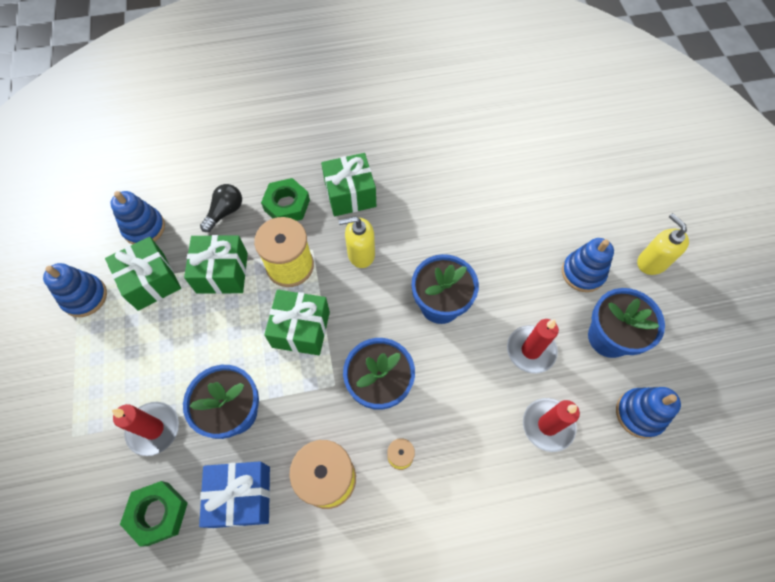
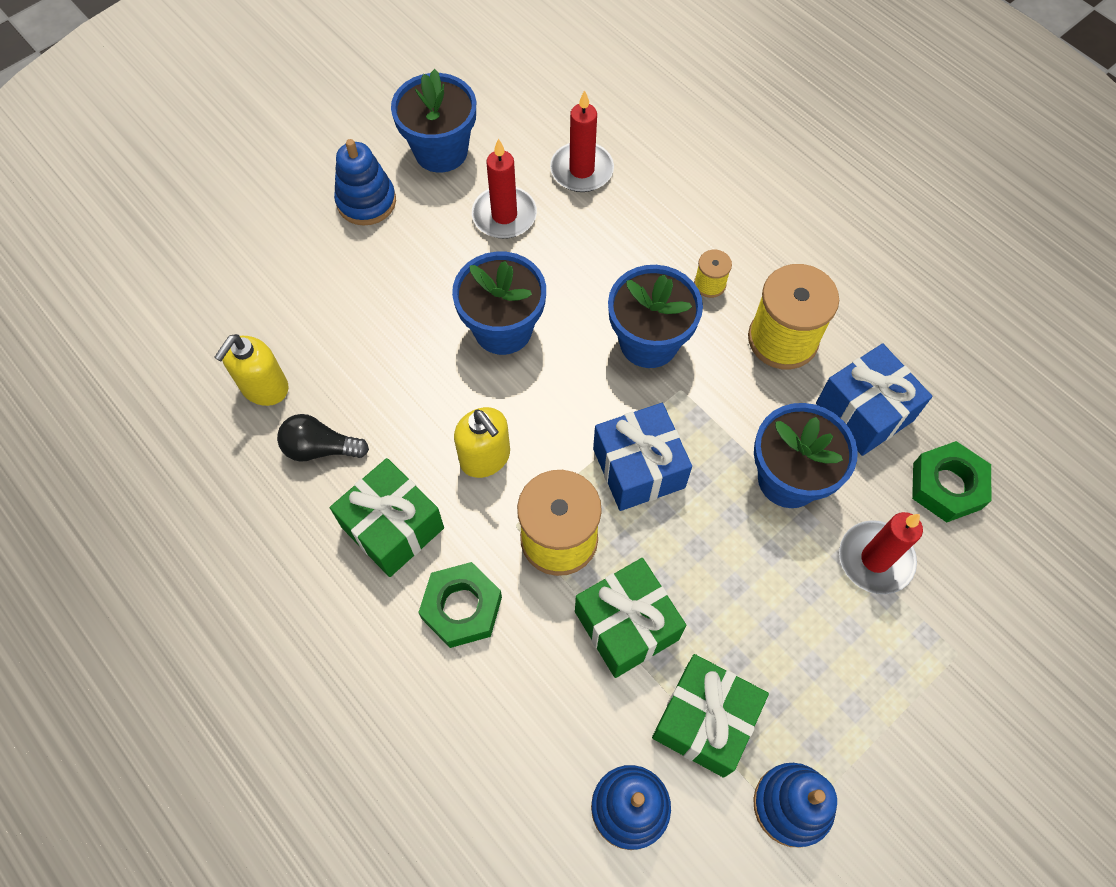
camera: 120 degrees left, 0 degrees up
black light bulb [200,184,242,232] -> black light bulb moved to [277,414,369,462]
green gift [264,290,330,355] -> blue gift [593,403,692,511]
blue stacking toy [616,387,681,439] -> none
yellow soap dispenser [637,213,689,275] -> yellow soap dispenser moved to [214,334,289,406]

